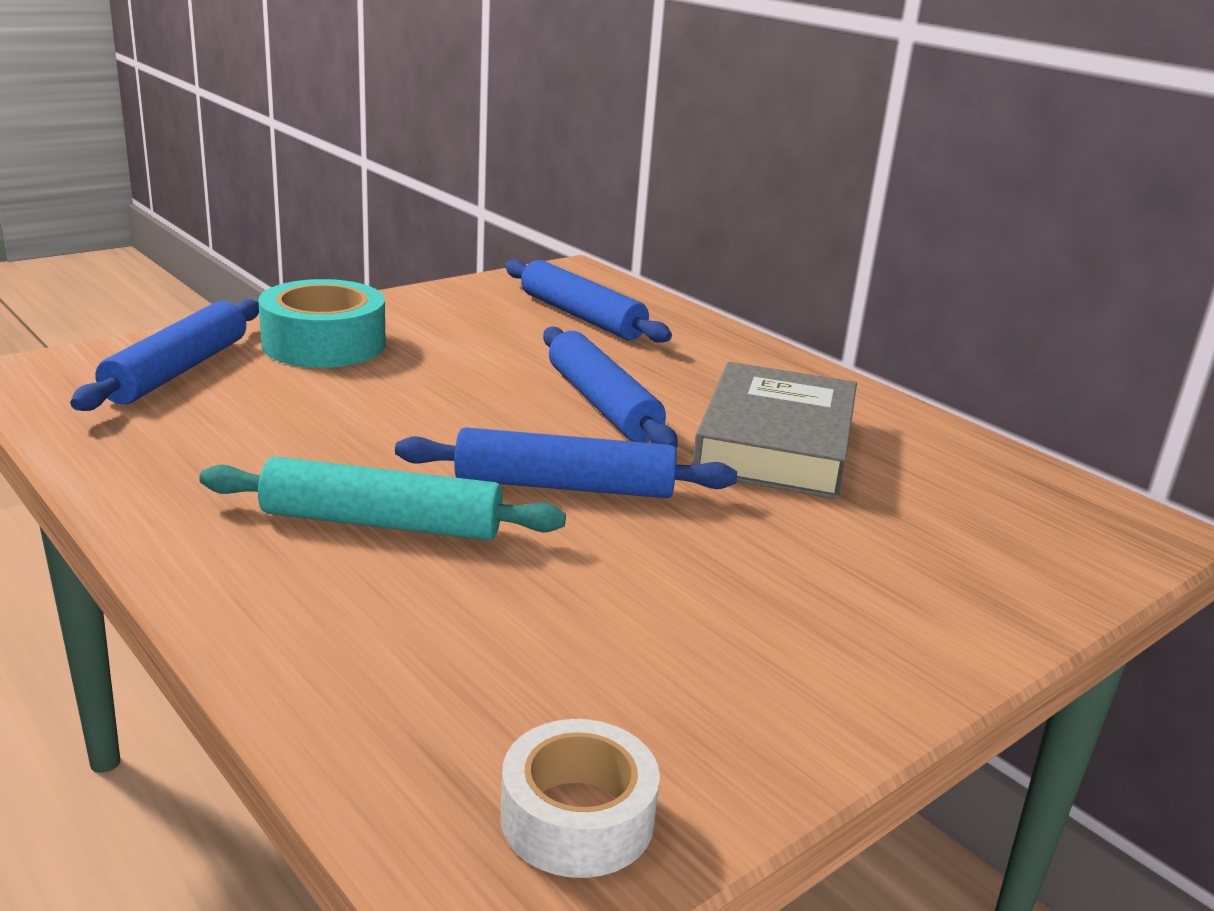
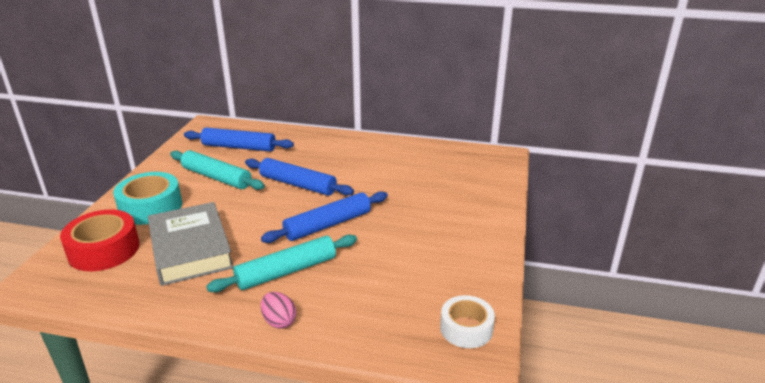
camera: 35 degrees left, 5 degrees up
blue rolling pin [70,299,259,411] -> red tape [60,210,140,271]
grey book [692,362,857,499] -> grey book moved to [148,202,234,286]
none -> turquoise rolling pin [170,150,265,190]
none -> pink egg [261,292,296,329]

